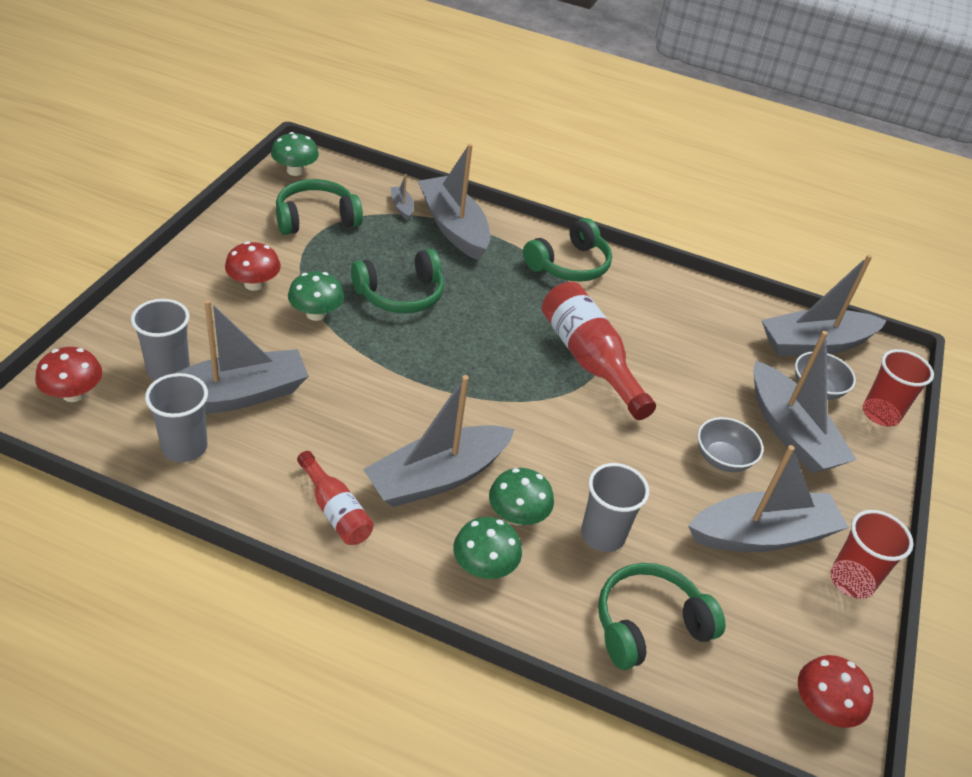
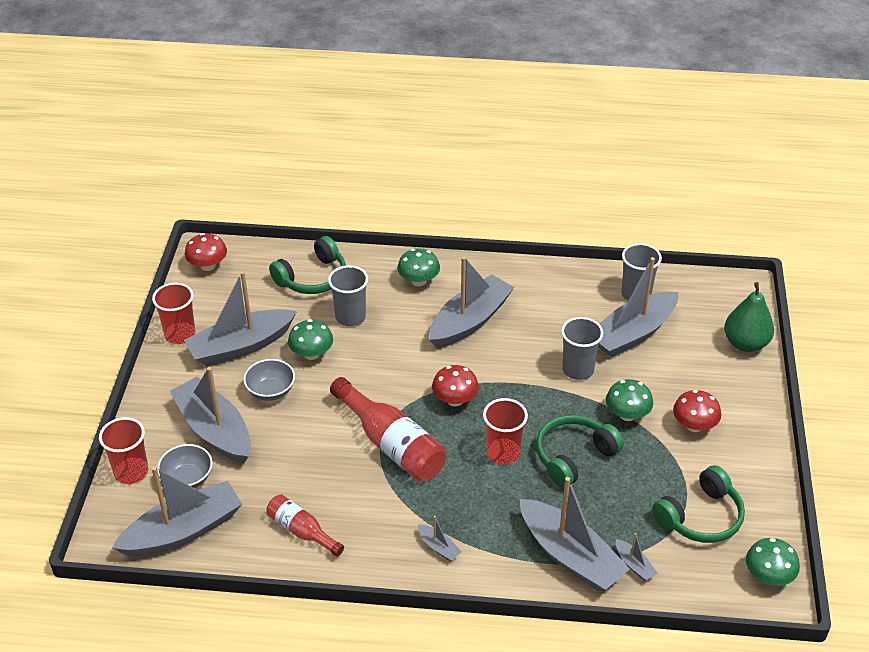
camera: 170 degrees right, 0 degrees up
red mushroom [35,347,102,402] -> red mushroom moved to [432,365,479,407]
grey cup [131,299,190,380] -> grey cup moved to [561,317,603,380]
red bottle [297,451,374,545] -> red bottle moved to [266,494,344,557]
green mushroom [489,468,554,525] -> green mushroom moved to [288,319,333,360]
green headphones [523,218,612,282] -> grey boat [418,516,461,561]
none -> red cup [483,398,528,464]
none -> green pear [724,282,774,352]

